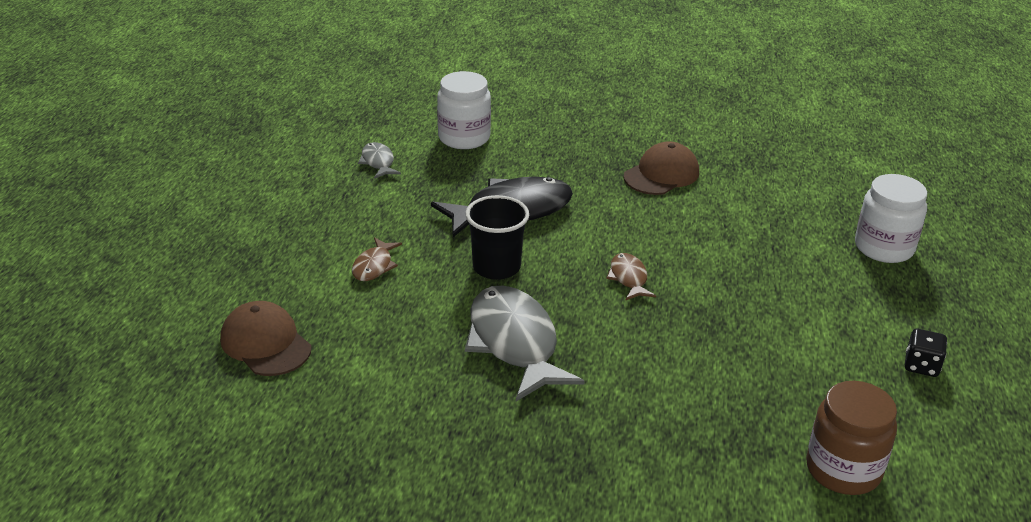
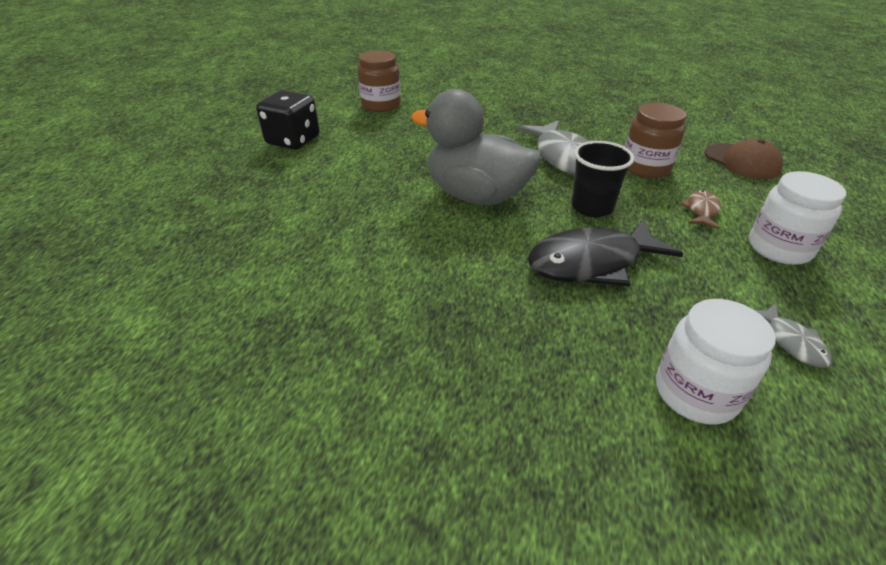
camera: 175 degrees left, 5 degrees up
brown fish [606,253,656,301] -> grey duck [411,89,541,205]
brown cap [623,141,699,195] -> none
white jar [855,174,927,263] -> white jar moved to [749,171,846,265]
black dice [905,329,947,377] -> black dice [256,90,320,150], size x1.91
none -> brown jar [625,103,686,178]

